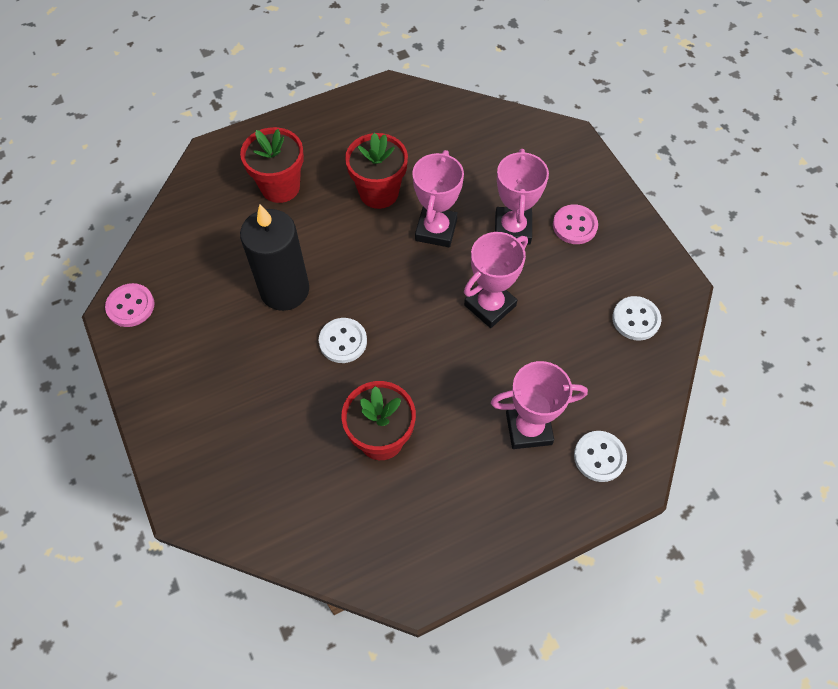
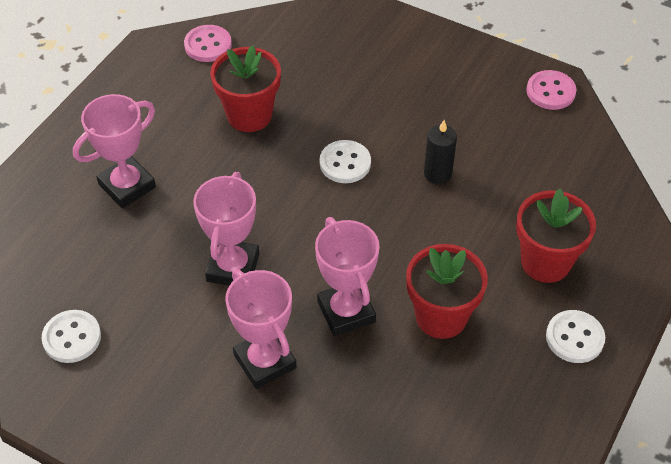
camera: 145 degrees right, 10 degrees down
black candle [240,204,309,311] -> black candle [424,120,457,184], size x0.51
pink button [553,204,598,244] -> pink button moved to [184,25,232,62]
white button [574,431,627,482] -> white button moved to [546,310,605,363]

